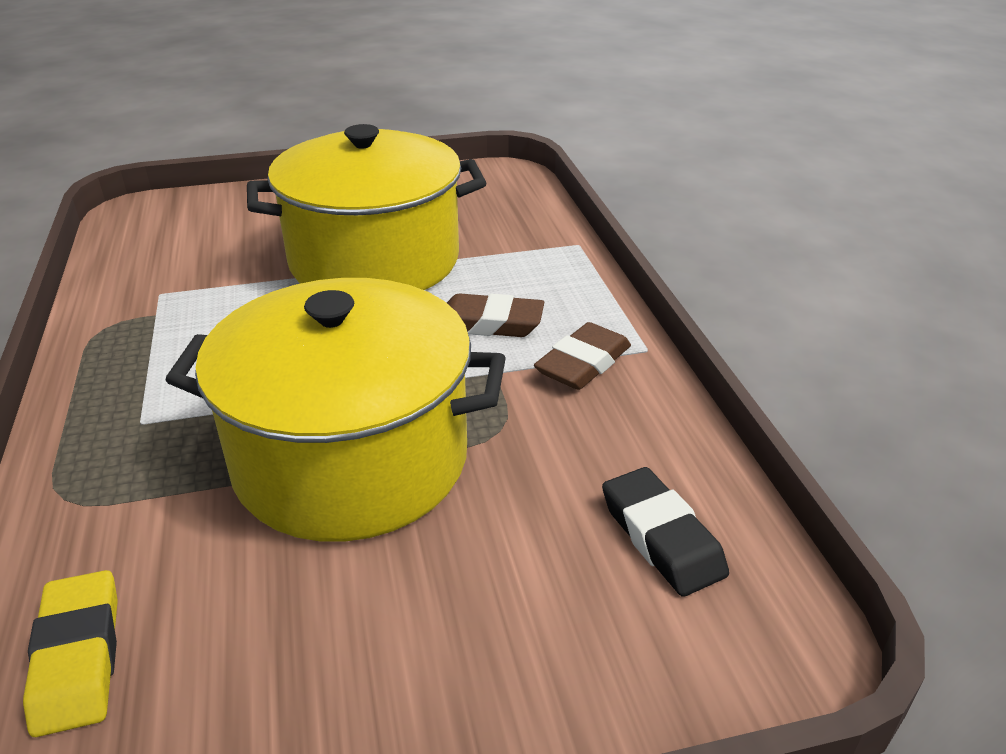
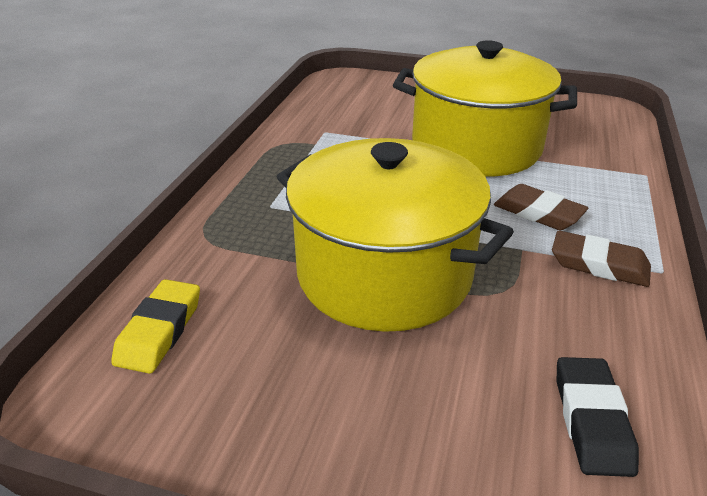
camera: 30 degrees right, 0 degrees up
brown eraser [534,322,631,390] -> brown eraser turned 45 degrees clockwise [552,231,651,287]

